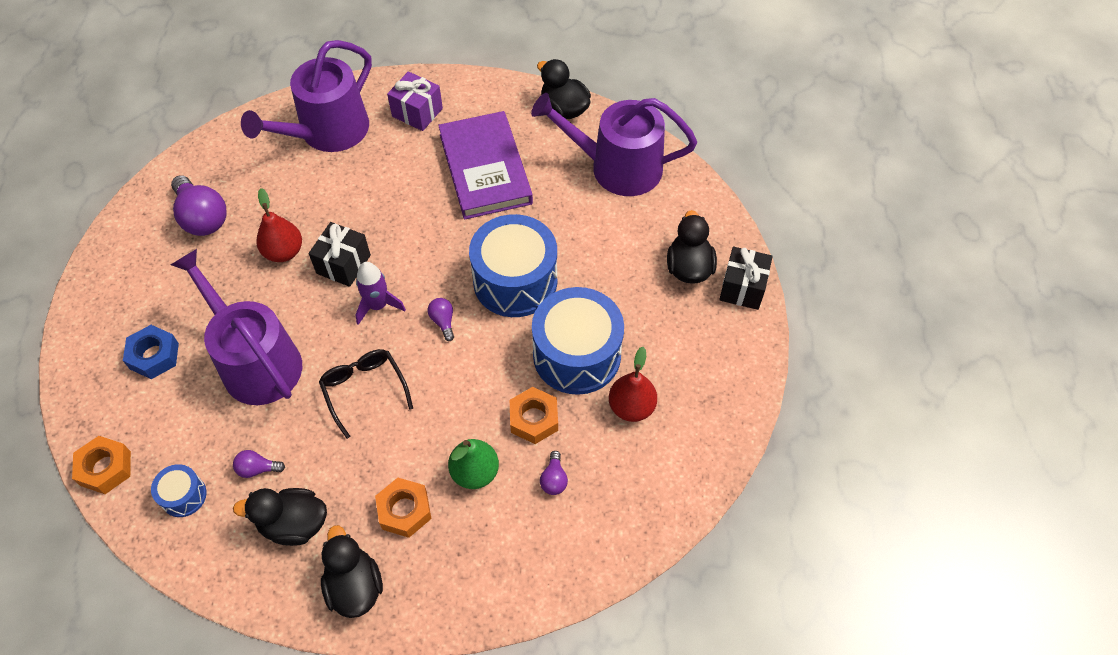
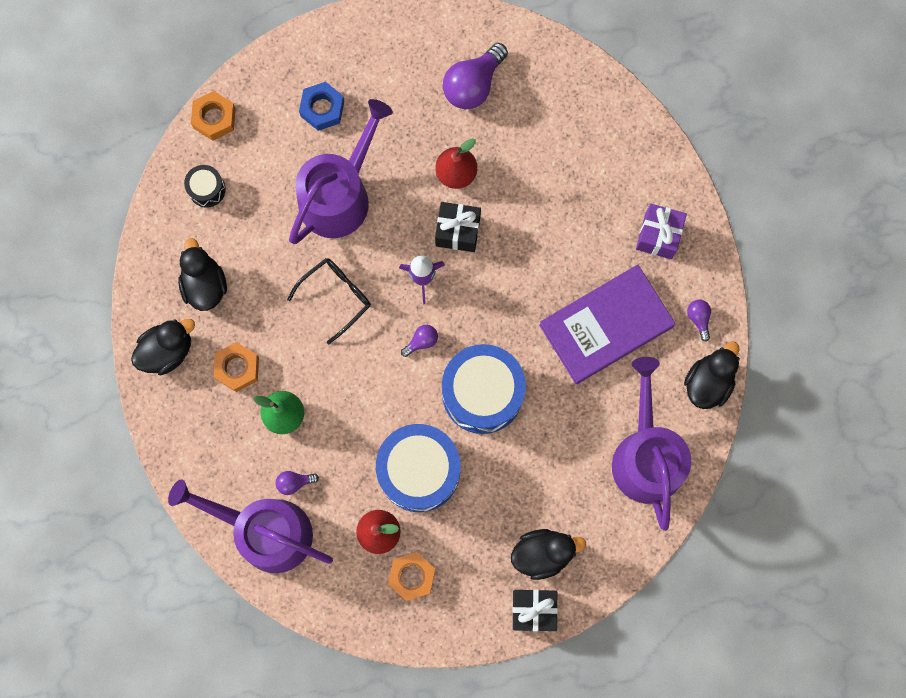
camera: 75 degrees right, 20 degrees up
blue drum [151,464,207,517] -> black drum [184,165,226,208]
purple light bulb [233,450,285,478] -> purple light bulb moved to [687,300,711,342]
purple watering can [241,40,372,152] -> purple watering can moved to [168,479,333,573]
orange nut [510,387,558,444] -> orange nut moved to [388,552,435,601]

